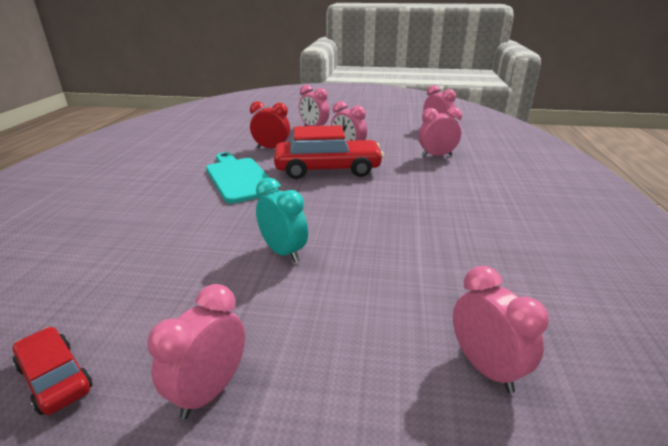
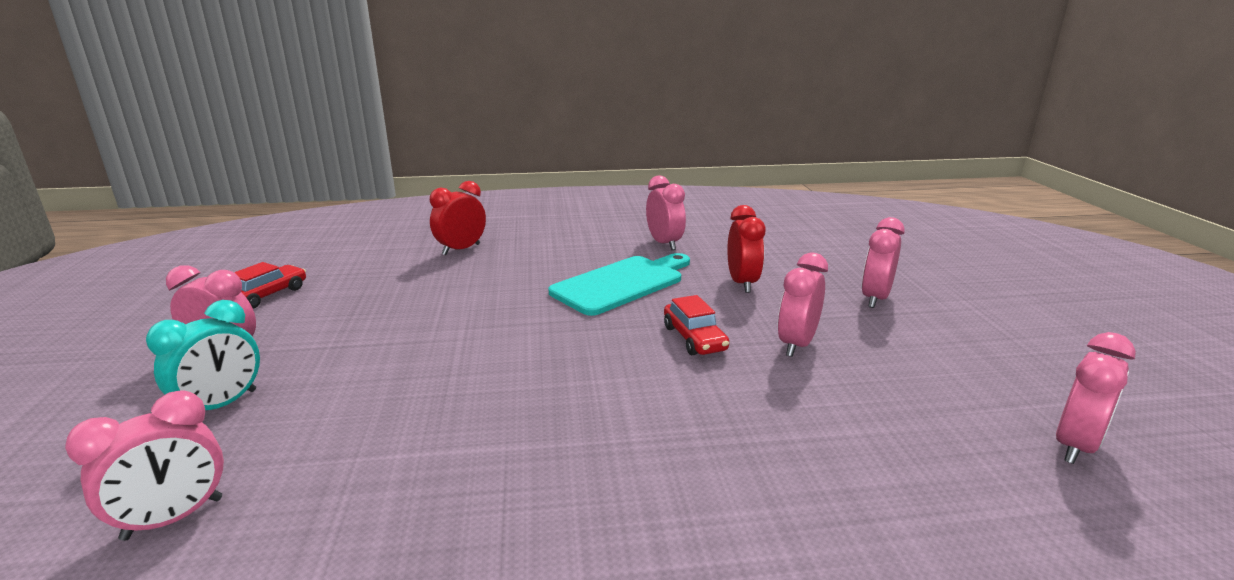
camera: 75 degrees right, 5 degrees down
turquoise clock [256,178,308,262] -> turquoise clock moved to [146,300,260,410]
red car [274,125,384,179] -> red car [664,295,729,355], size x0.50
pink clock [419,107,462,157] -> pink clock moved to [646,175,686,250]
none -> red clock [430,181,486,255]

